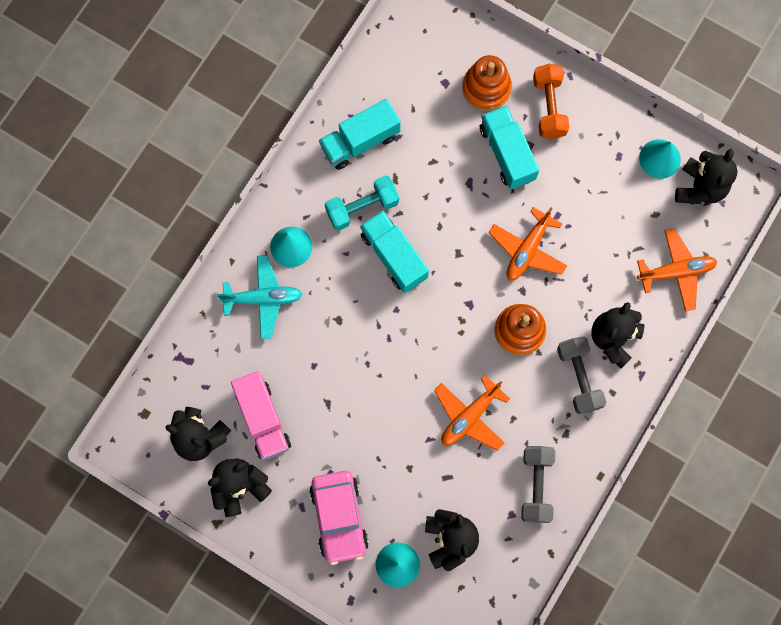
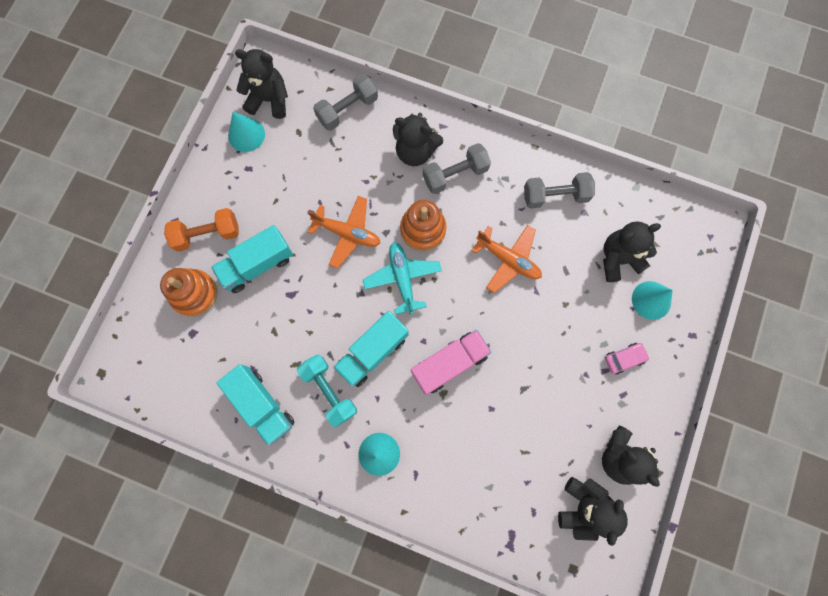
camera: 100 degrees left, 0 degrees up
turquoise plane [217,255,302,339] -> turquoise plane moved to [363,242,442,315]
pink truck [231,371,291,460] -> pink truck moved to [411,330,492,395]
pink car [309,471,369,565] -> pink car [605,343,650,374], size x0.51
orange plane [637,228,717,311] -> grey dumbbell [313,74,378,131]

